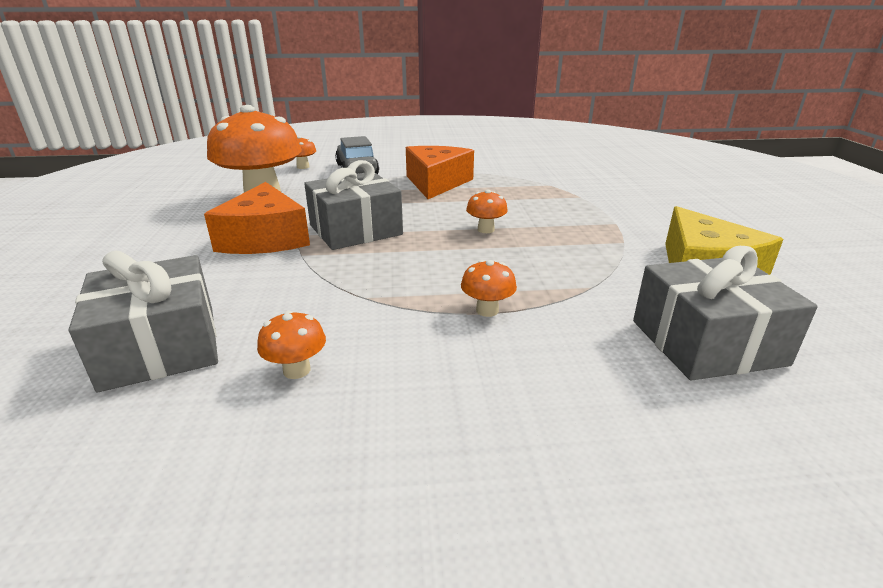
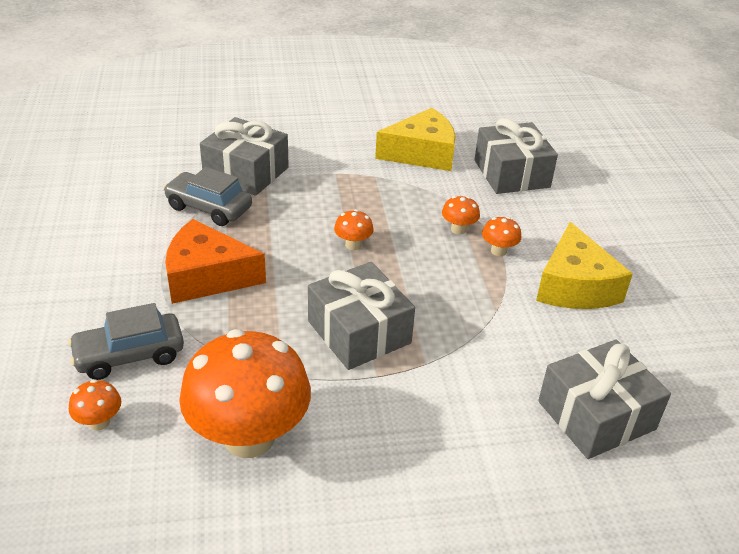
camera: 95 degrees left, 10 degrees up
orange cheese [204,182,310,254] -> none
orange mushroom [257,311,326,379] -> orange mushroom moved to [442,196,480,235]
none -> grey car [163,167,252,226]
none -> grey gift [200,117,289,196]
none -> yellow cheese [536,222,633,309]

